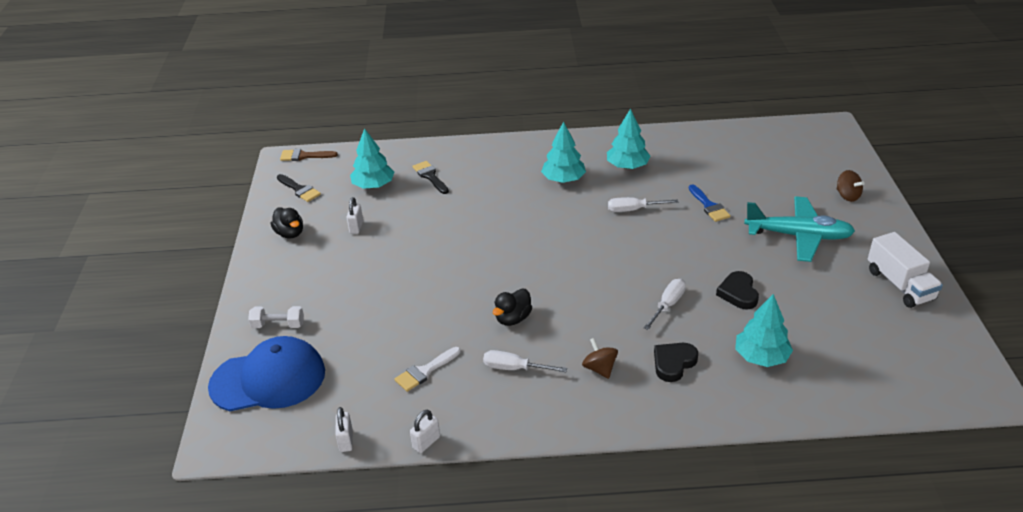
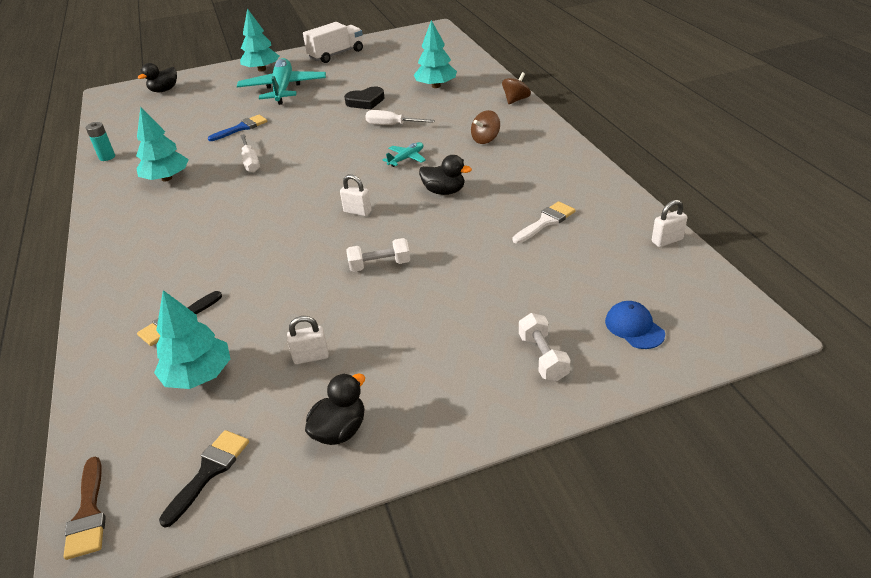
camera: 105 degrees left, 0 degrees up
blue cap [208,336,325,411] -> blue cap [605,301,665,349], size x0.43
white brush [394,347,460,392] -> white brush turned 75 degrees counterclockwise [513,201,576,244]
white padlock [410,409,440,453] -> white padlock moved to [340,174,372,216]
white screwdriver [483,350,567,372] -> none
turquoise tree [541,122,586,183] -> turquoise tree moved to [240,8,279,72]
black heart [654,343,698,382] -> none
brown spinning top [836,170,865,202] -> brown spinning top moved to [502,72,531,104]
none -> turquoise battery [86,122,115,161]
none -> black duck [138,63,177,92]
none -> white dumbbell [346,238,410,272]
none -> turquoise plane [382,142,426,167]

